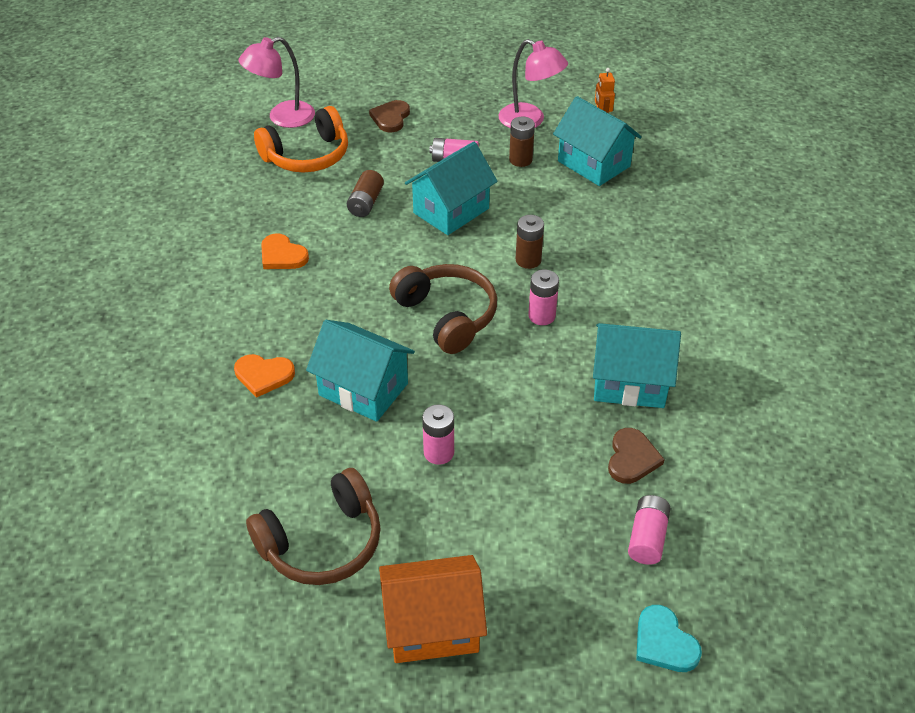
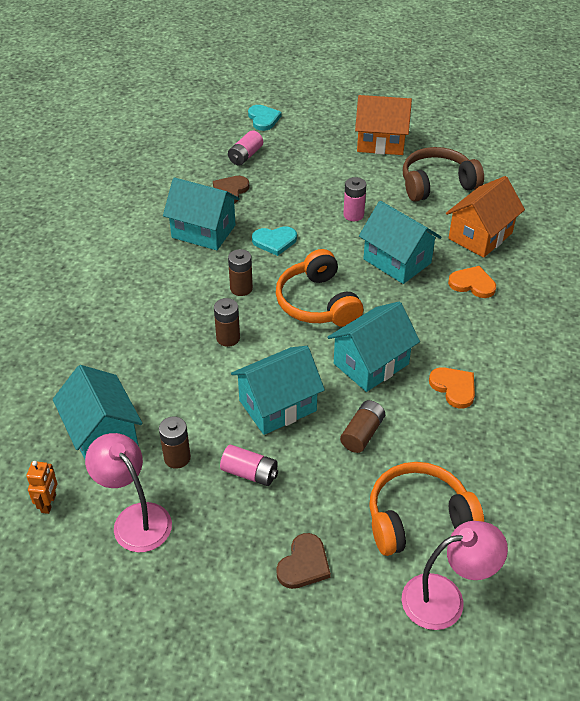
camera: 165 degrees left, 0 degrees up
brown headphones [389,264,497,354] -> orange headphones [276,249,363,327]
pink battery [528,269,559,325] -> brown battery [228,249,253,296]
none -> turquoise heart [252,226,297,256]
none -> turquoise house [328,301,420,392]
none -> orange house [446,176,525,258]

